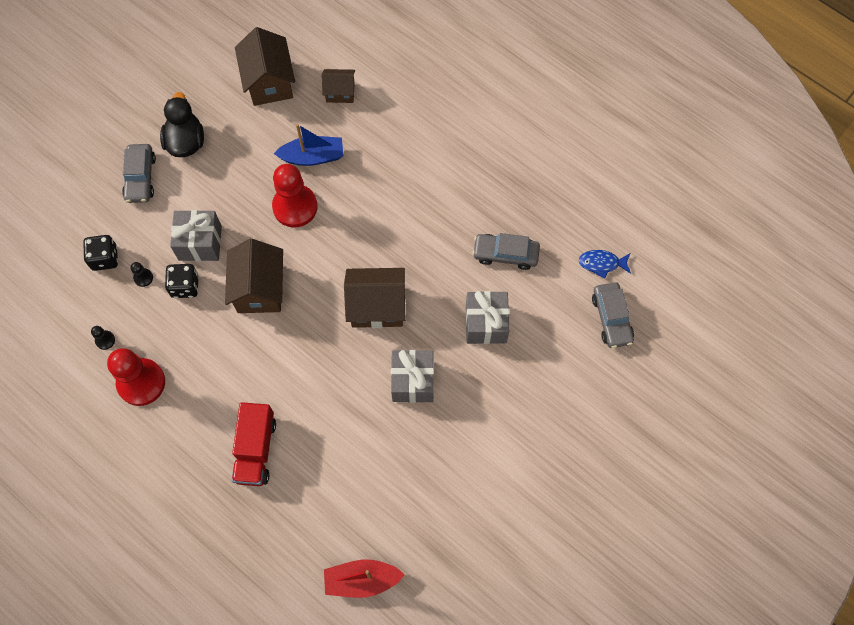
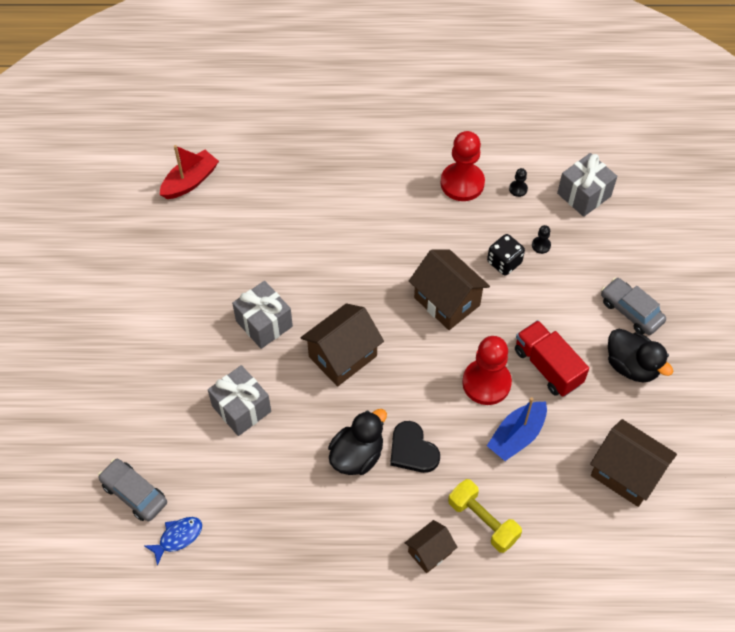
camera: 140 degrees right, 10 degrees down
black dice [83,235,118,271] -> none
grey gift [170,210,222,261] -> grey gift moved to [557,153,617,217]
red truck [232,402,276,486] -> red truck moved to [515,320,589,397]
brown house [322,69,355,103] -> brown house moved to [405,520,458,573]
grey car [472,233,540,270] -> none
none -> black duck [328,409,387,475]
none -> black heart [390,421,440,473]
none -> yellow dumbbell [448,479,522,553]

